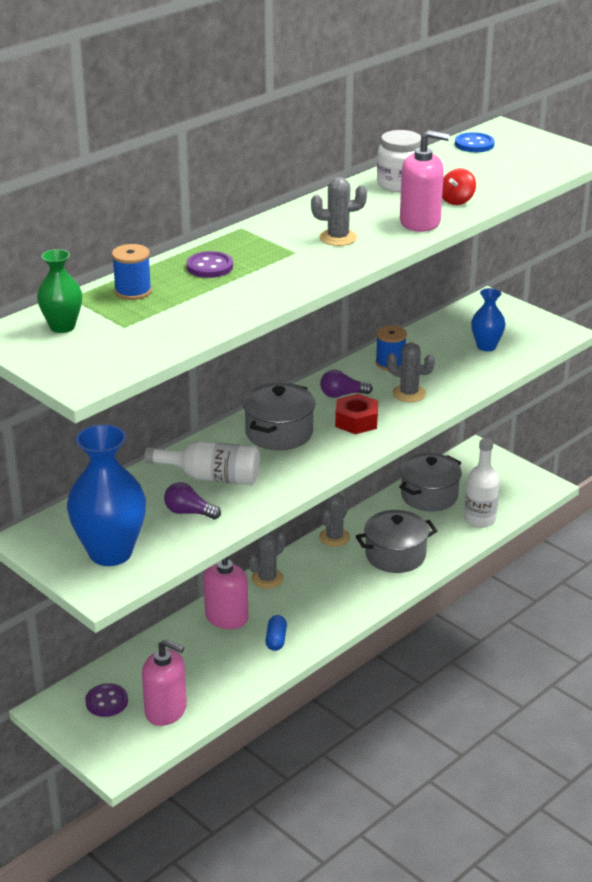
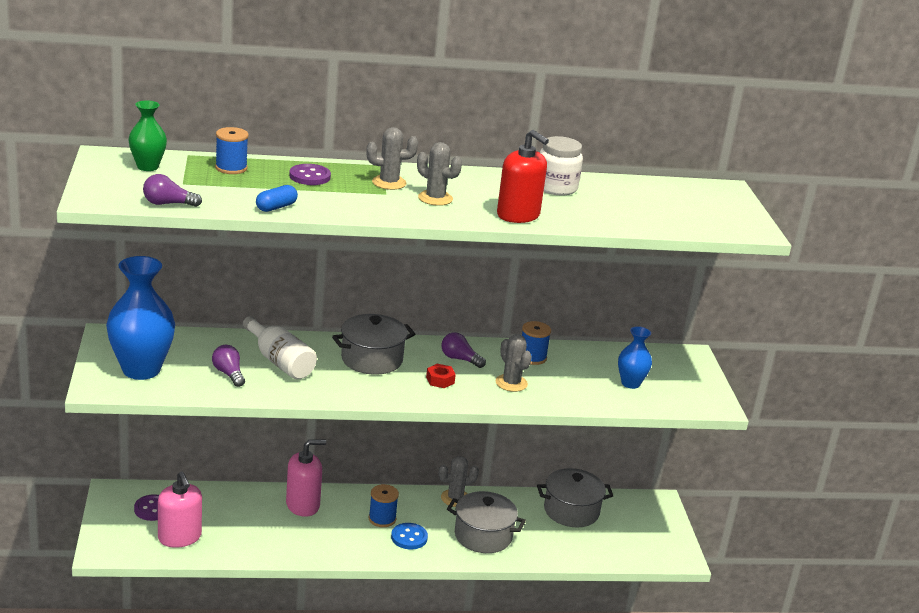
camera: 35 degrees right, 5 degrees down
grey cactus [248,532,286,589] -> grey cactus moved to [366,127,418,190]
blue capsule [265,615,287,651] -> blue capsule moved to [256,185,298,212]
red nut [335,394,378,434] -> red nut [426,364,456,388], size x0.65
pink soap dispenser [400,130,450,232] -> red soap dispenser [497,130,549,223]
red spinning top [442,168,476,205] -> none
blue button [455,132,495,152] -> blue button moved to [391,523,428,549]
white bottle [464,438,499,528] -> none
none -> purple light bulb [143,174,202,207]
none -> blue spool [369,484,399,527]

